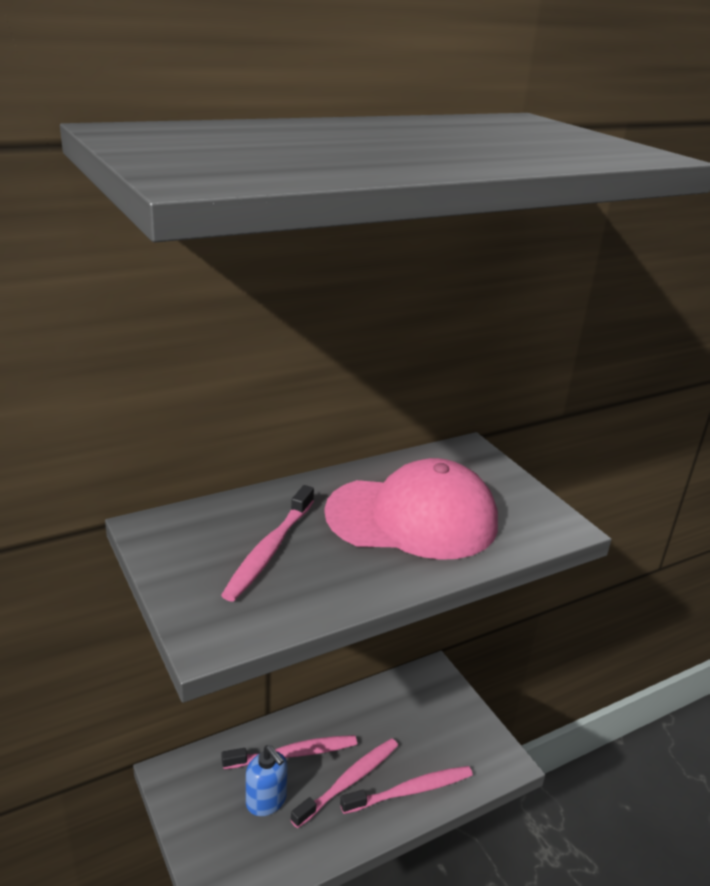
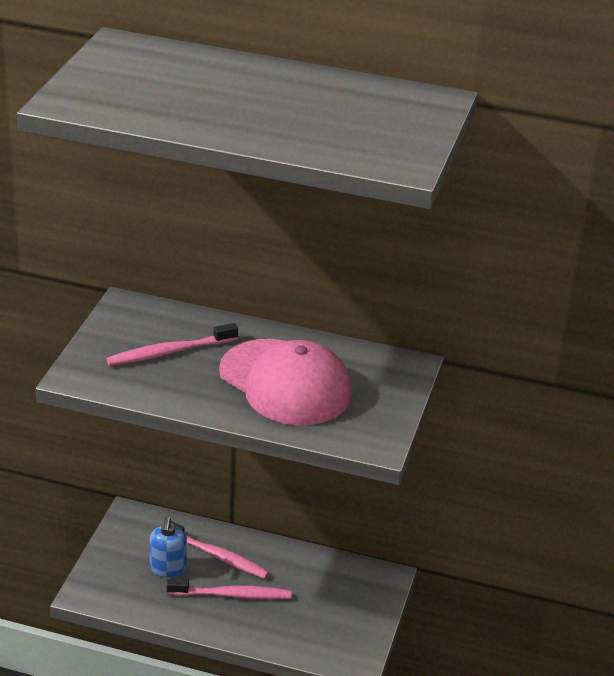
camera: 45 degrees right, 5 degrees up
pink toothbrush [340,766,473,814] -> none

